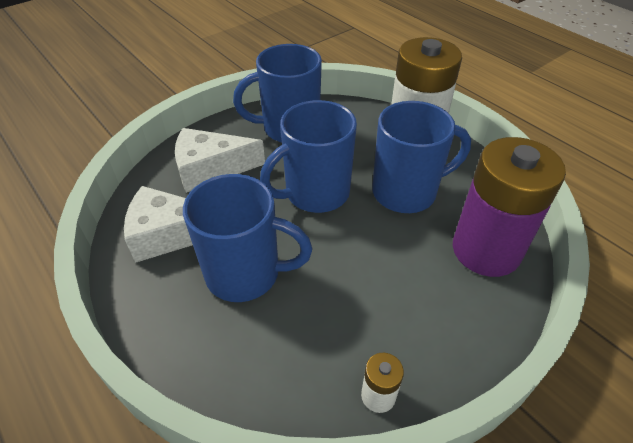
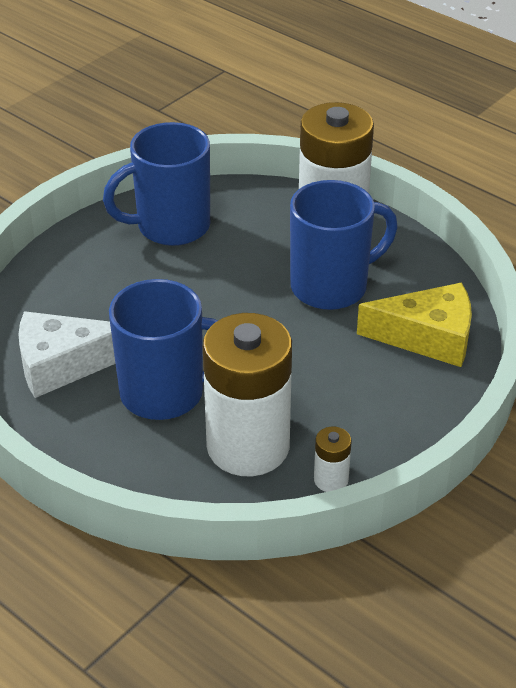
camera: 10 degrees left, 5 degrees down
white cheese [175,128,265,193] -> none
blue mug [260,100,357,213] -> none
purple battery [453,137,566,277] -> yellow cheese [357,283,472,367]
none -> white battery [203,313,292,476]

